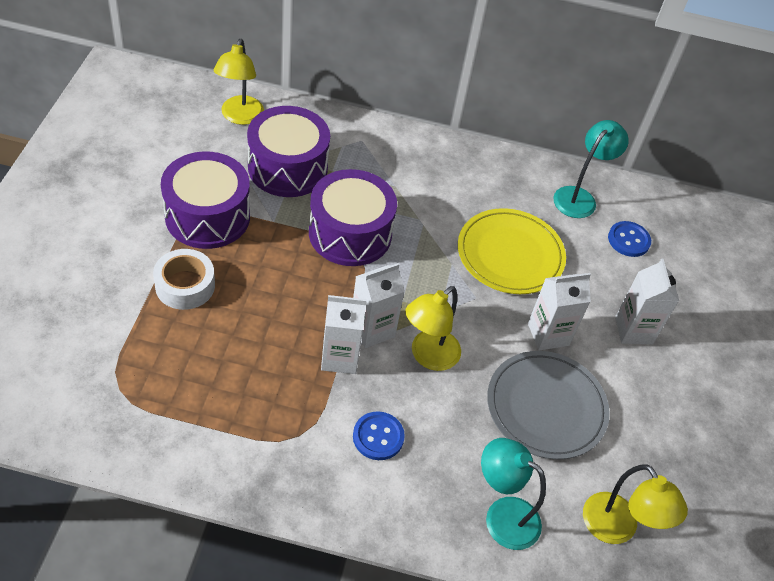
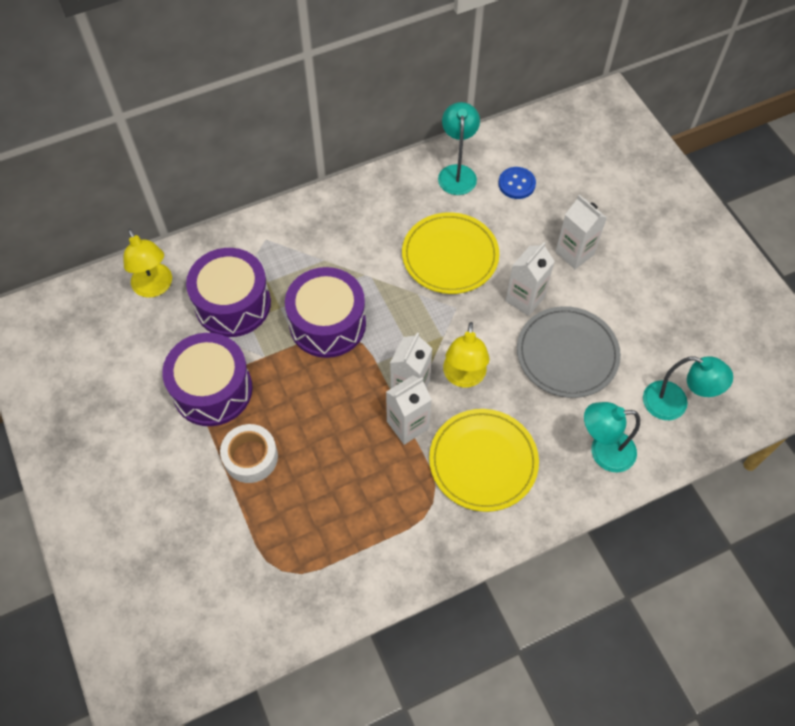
camera: 30 degrees left, 10 degrees up
blue button [353,411,405,460] -> yellow plate [429,409,539,512]
yellow lamp [583,464,688,544] -> turquoise lamp [643,356,733,420]

